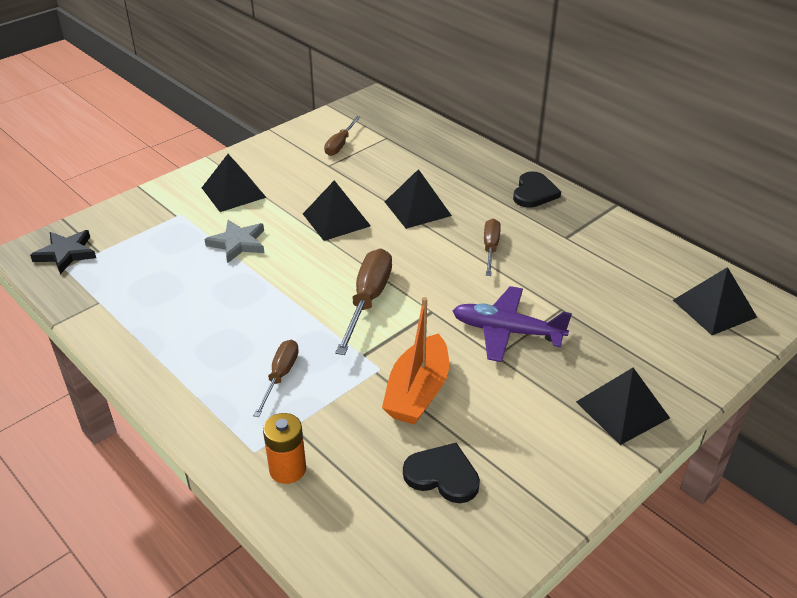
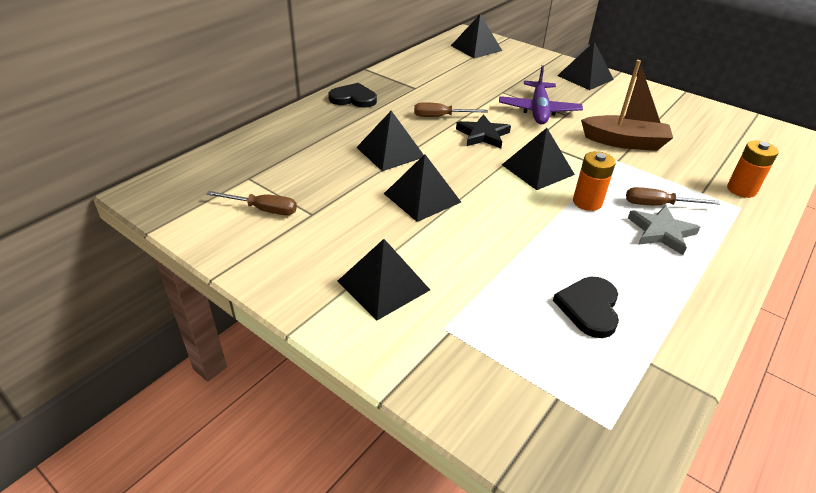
camera: 100 degrees left, 0 degrees up
black star [30,230,96,274] -> black star moved to [456,114,511,148]
grey star [204,220,264,263] -> grey star moved to [628,205,700,255]
brown screwdriver [335,249,392,355] -> black pyramid [502,128,575,190]
orange boat [382,297,449,425] -> brown boat [581,60,673,151]
black heart [403,443,480,503] -> black heart moved to [553,277,619,338]
none -> orange battery [573,151,616,211]

